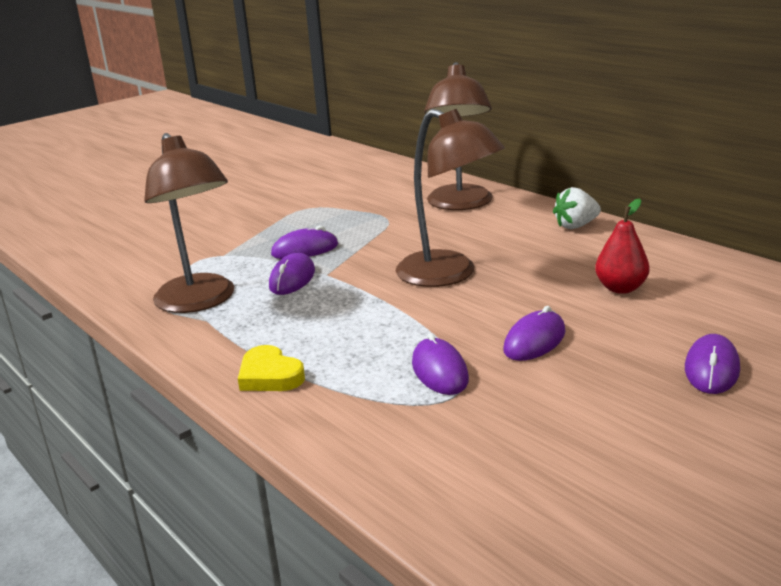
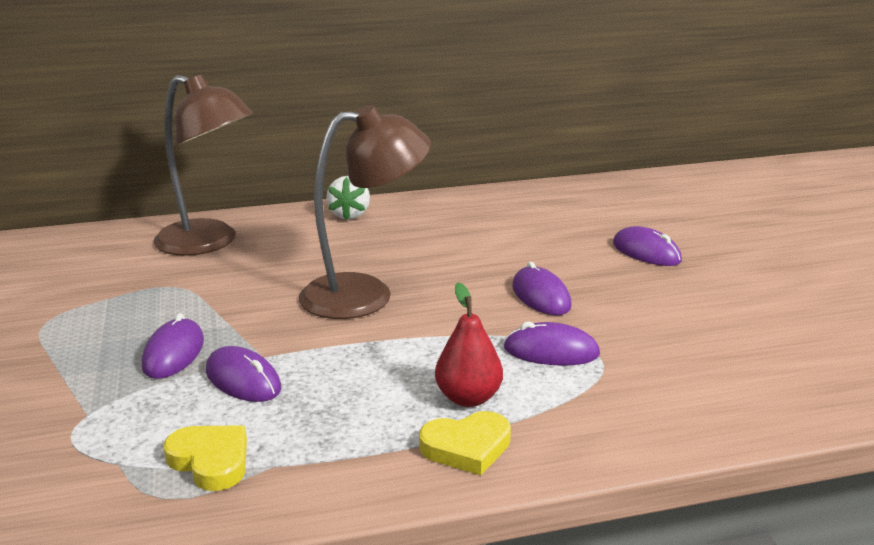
camera: 65 degrees left, 0 degrees up
brown lamp [144,133,234,313] -> yellow heart [164,425,247,491]
red pear [595,198,650,294] -> red pear moved to [435,282,503,407]

